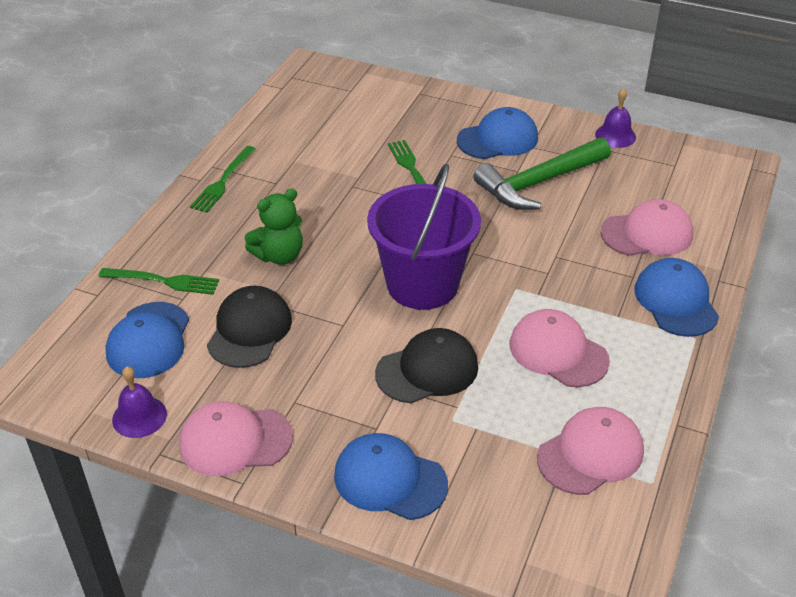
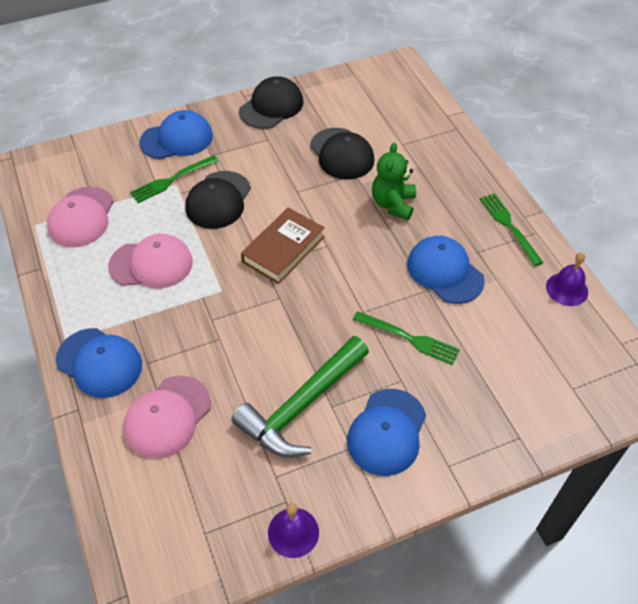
camera: 135 degrees right, 10 degrees up
green fork [99,268,219,295] -> green fork moved to [130,155,219,203]
blue cap [105,302,189,378] -> blue cap moved to [407,236,485,304]
purple bell [112,366,167,438] -> purple bell moved to [546,252,588,306]
pink cap [179,401,293,476] -> black cap [239,76,303,129]
purple bucket [367,163,481,310] -> brown book [241,207,325,284]
green hammer [473,137,611,210] -> green hammer turned 150 degrees counterclockwise [231,336,369,457]

